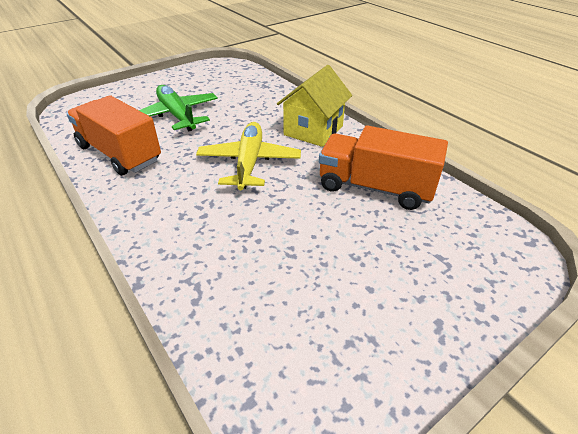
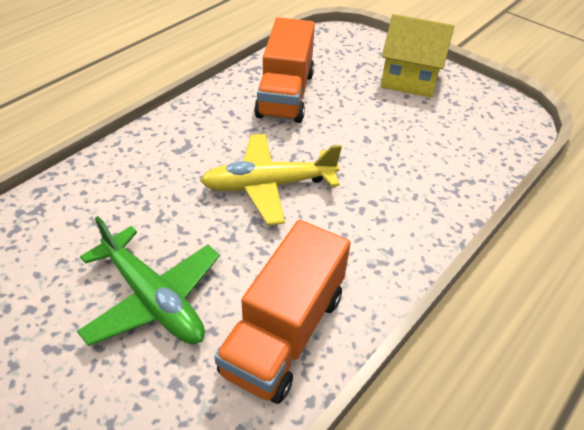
camera: 105 degrees left, 5 degrees up
green plane [139,85,218,131] -> green plane turned 90 degrees counterclockwise [77,216,220,346]
yellow house [277,65,352,147] -> yellow house moved to [381,14,454,98]

